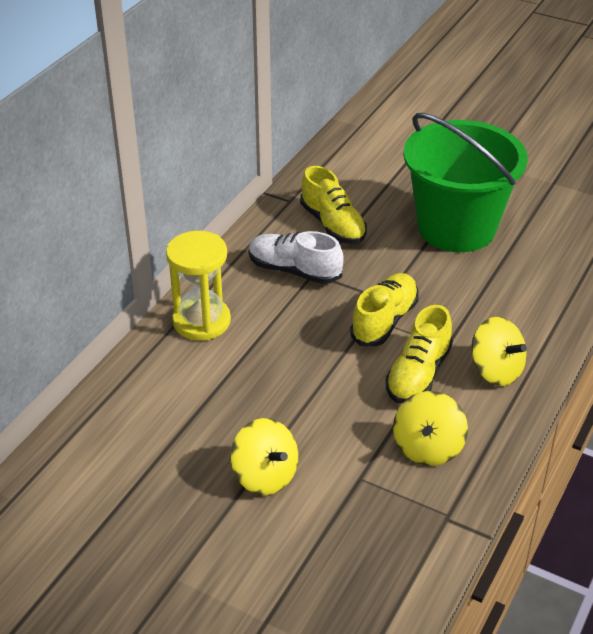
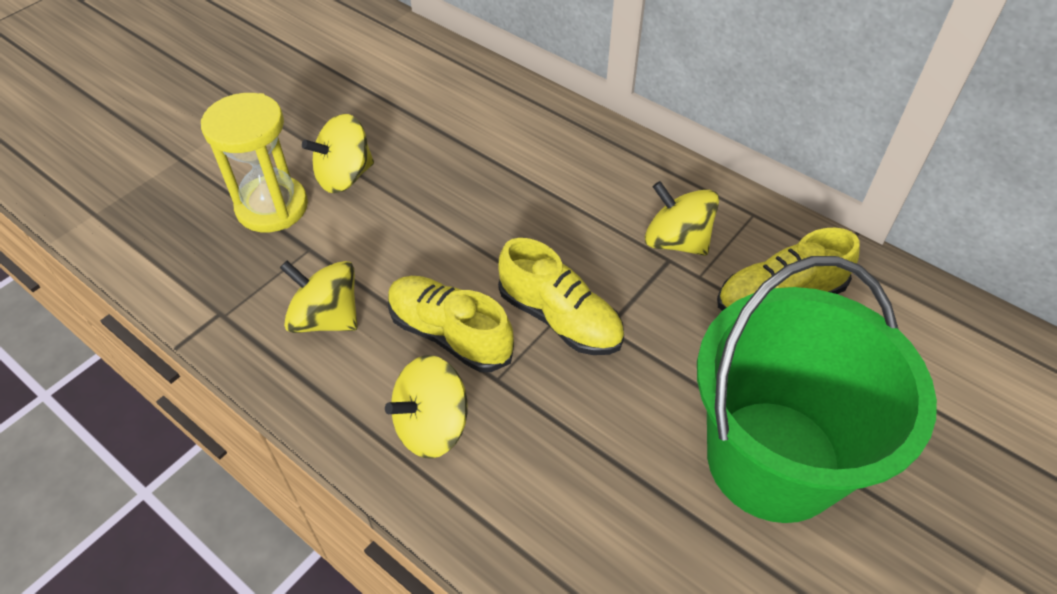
camera: 100 degrees right, 10 degrees up
yellow hourglass [166,231,231,341] -> yellow hourglass moved to [201,93,308,232]
white shoe [248,231,344,284] -> yellow spinning top [645,181,719,256]

